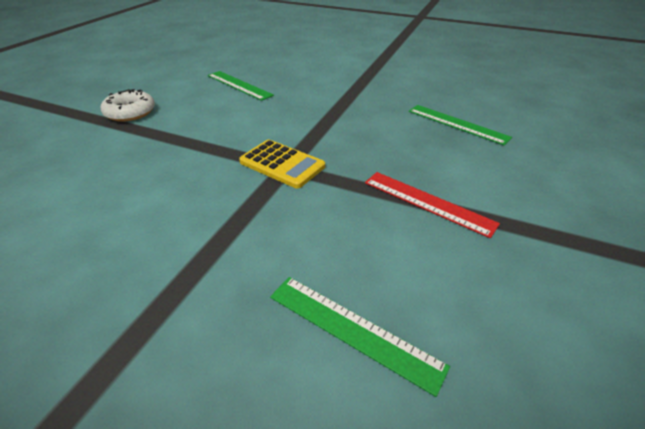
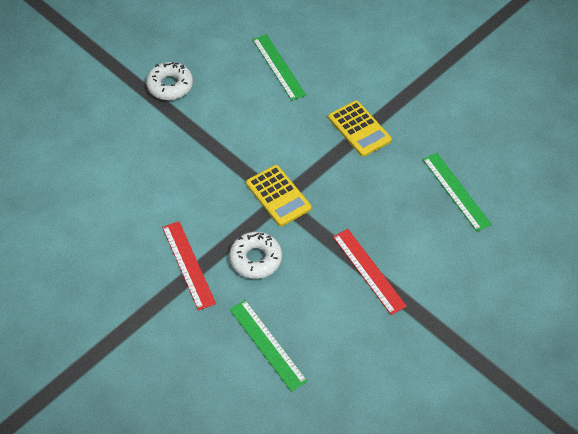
camera: 20 degrees right, 15 degrees up
none -> red ruler [162,221,216,311]
none -> white donut [229,232,282,279]
none -> yellow calculator [328,101,392,157]

